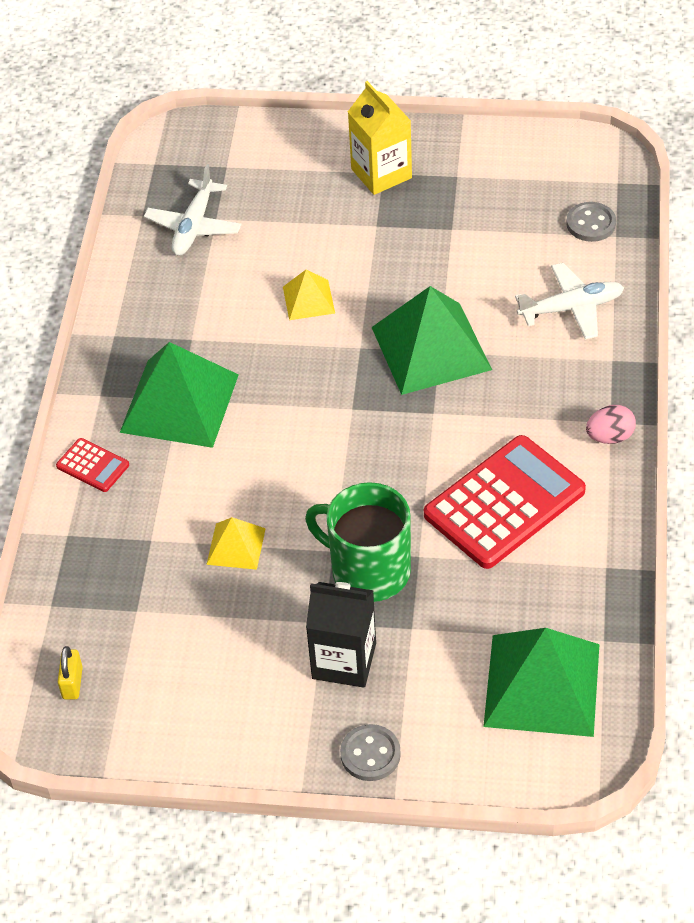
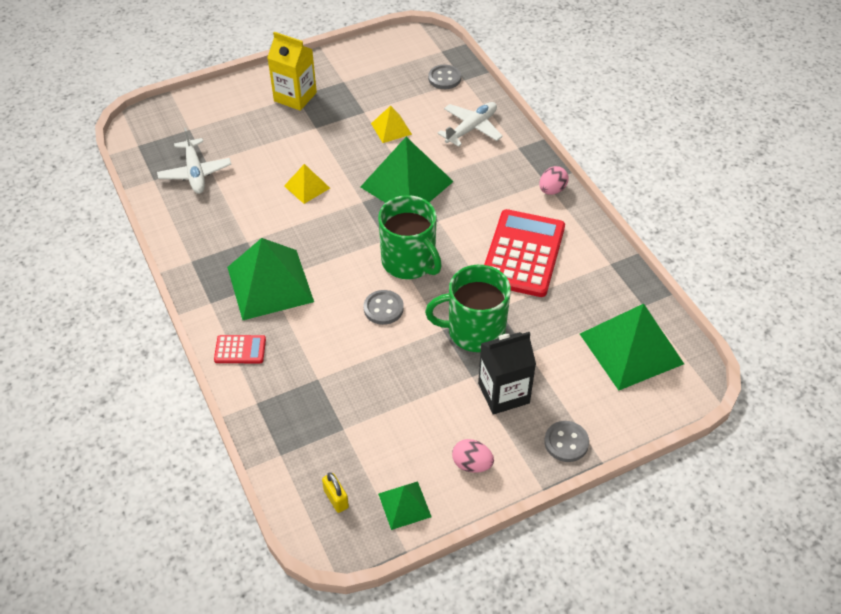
camera: 35 degrees left, 0 degrees up
yellow pyramid [206,517,266,570] -> yellow pyramid moved to [371,106,412,143]
none -> grey button [364,290,404,325]
none -> green mug [378,195,442,279]
none -> green pyramid [378,481,431,530]
none -> pink egg [452,439,494,473]

